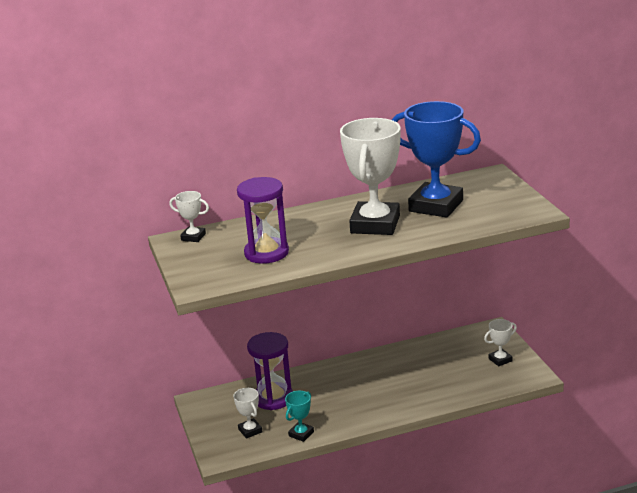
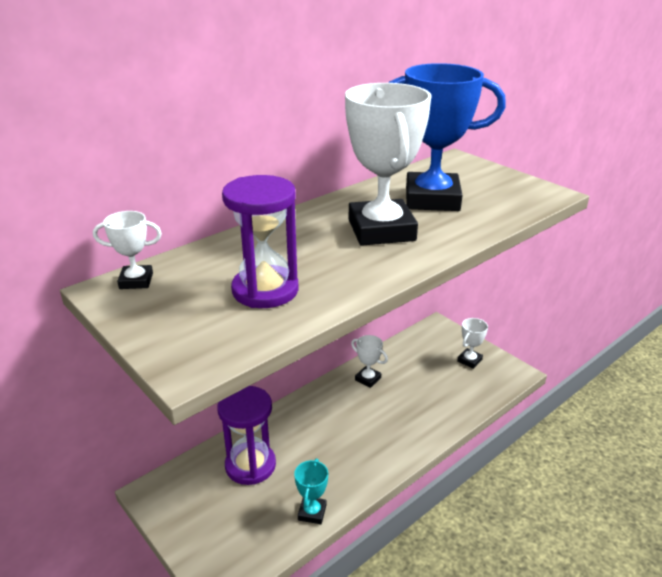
camera: 25 degrees left, 5 degrees up
white trophy [233,388,263,439] -> white trophy moved to [351,335,388,388]

